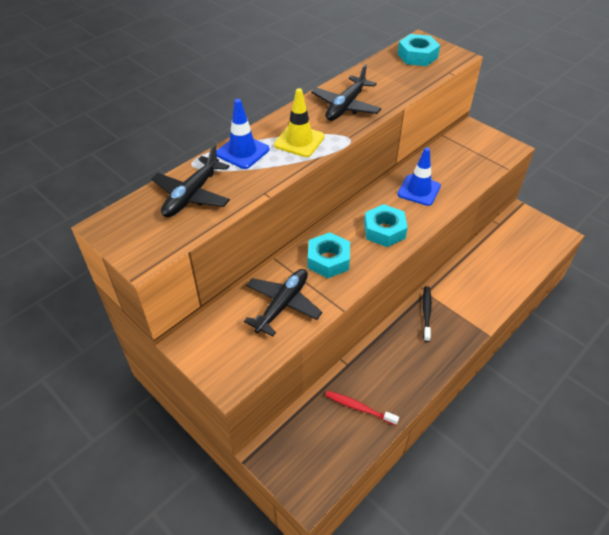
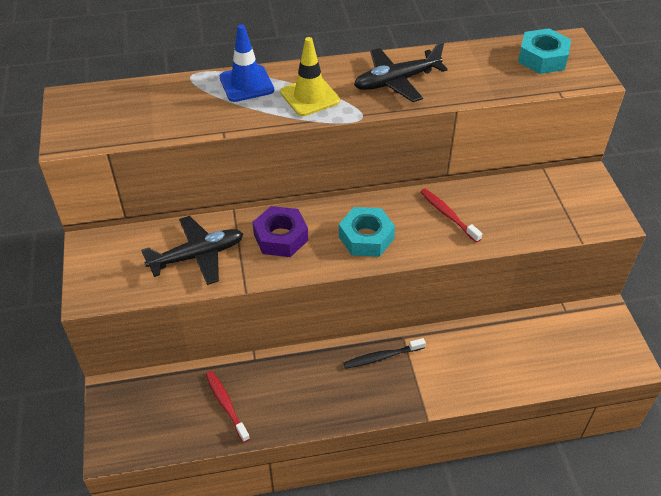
camera: 35 degrees right, 0 degrees up
black plane [151,144,230,217] -> none
turquoise nut [308,232,350,278] -> purple nut [252,206,308,257]
blue traffic cone [397,147,441,206] -> red toothbrush [420,189,482,243]
black toothbrush [423,286,432,342] -> black toothbrush turned 150 degrees counterclockwise [344,338,426,369]

